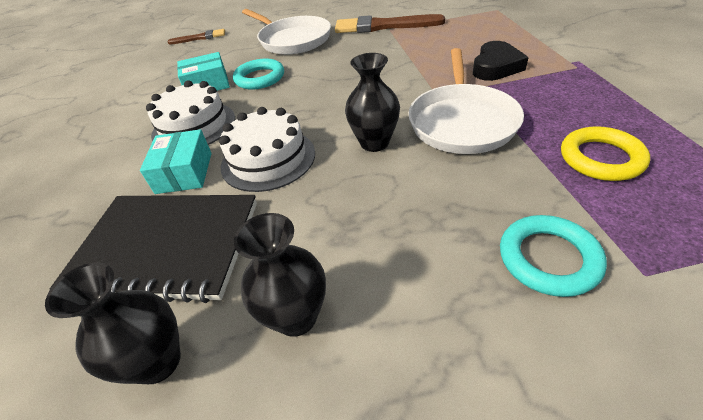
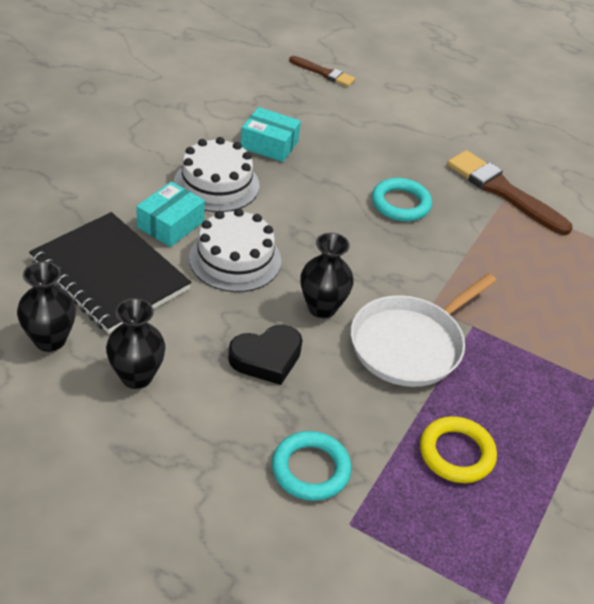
camera: 30 degrees right, 0 degrees up
turquoise ring [233,58,284,90] -> turquoise ring moved to [372,178,432,221]
white pan [242,9,331,54] -> none
black heart [473,41,529,81] -> black heart moved to [228,325,302,385]

